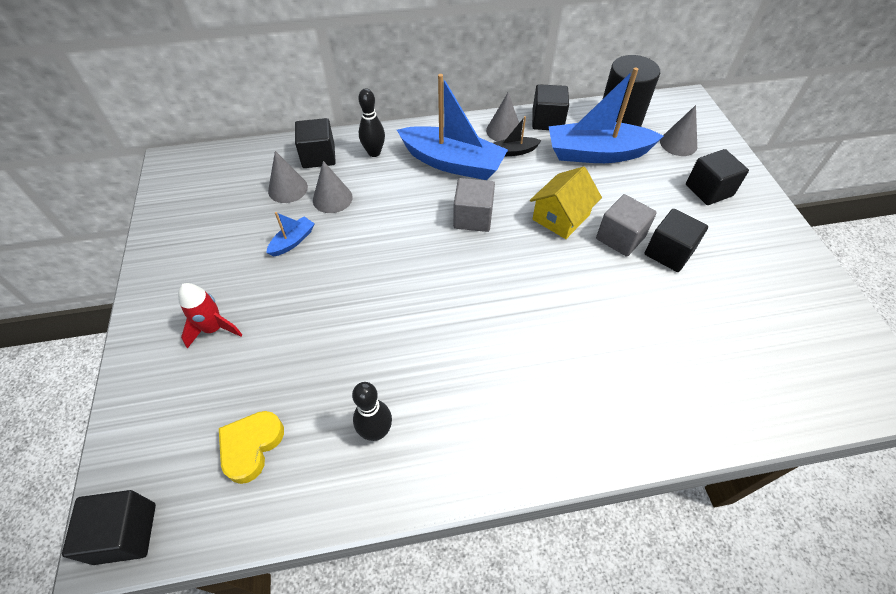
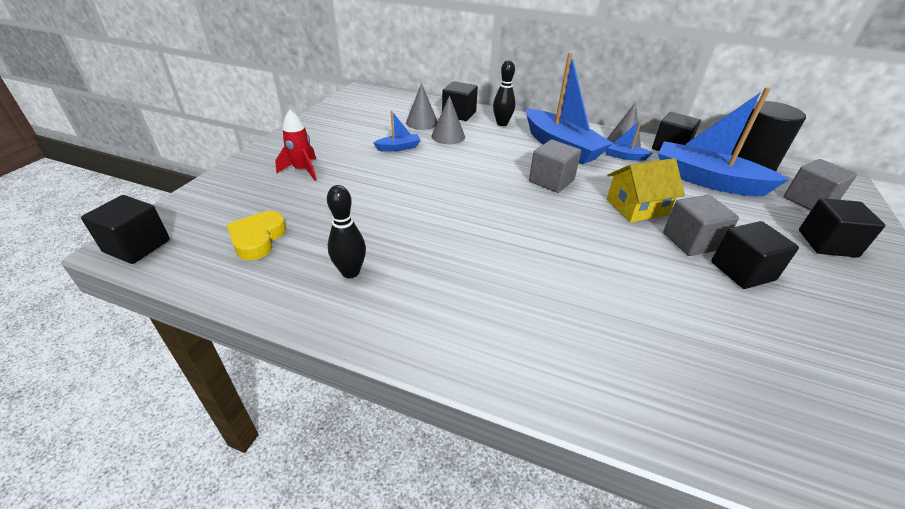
camera: 30 degrees right, 15 degrees down
yellow heart [219,411,284,484] -> yellow heart turned 45 degrees counterclockwise [227,211,287,260]
black boat [493,116,542,157] -> blue boat [605,120,653,161]
grey cone [660,105,697,156] -> grey cube [784,159,857,210]

